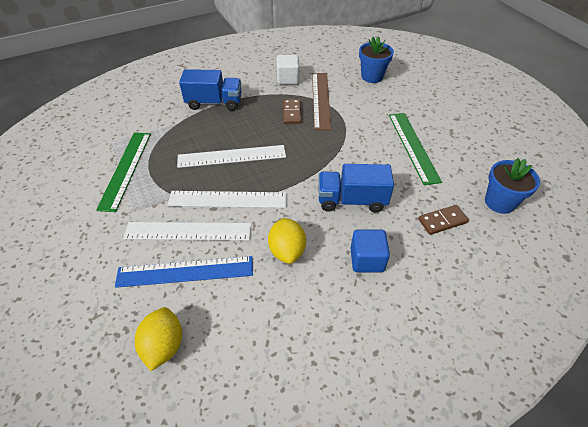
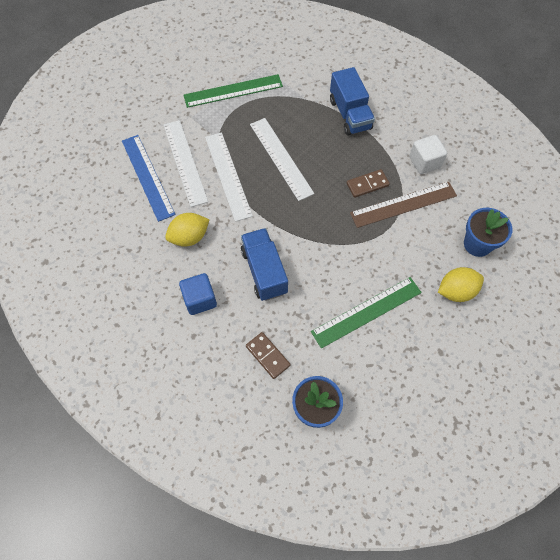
camera: 70 degrees right, 15 degrees up
yellow lemon [135,307,182,371] -> yellow lemon moved to [438,267,484,302]

